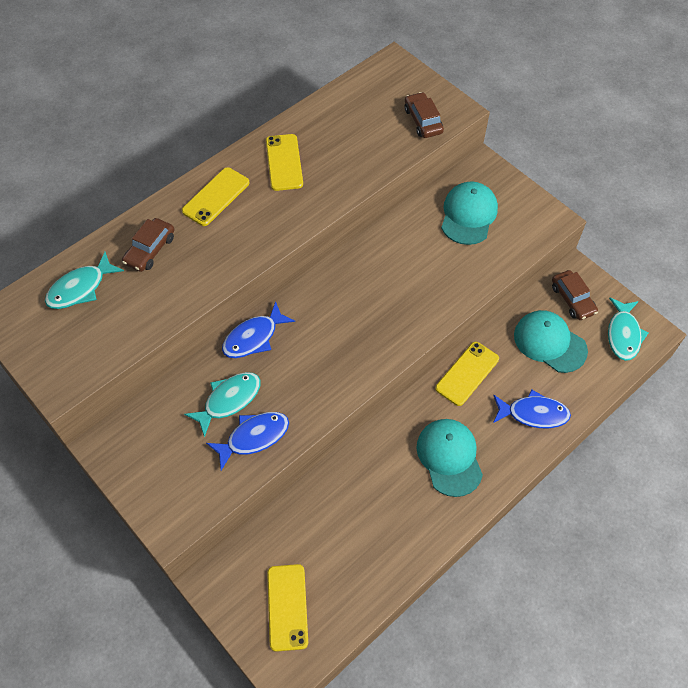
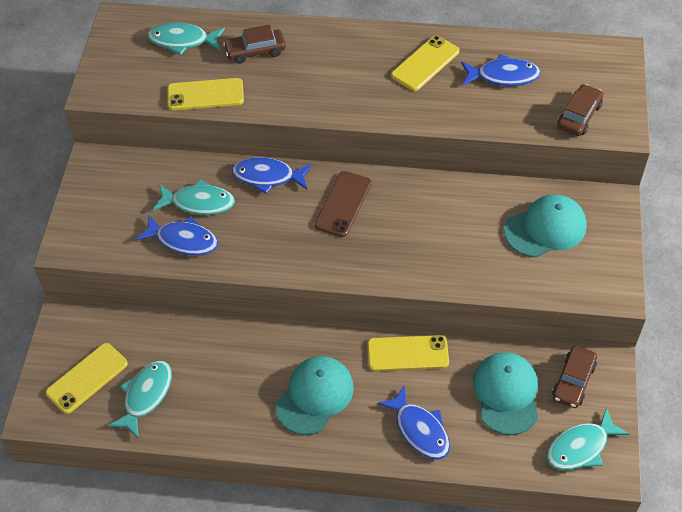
camera: 50 degrees right, 5 degrees down
yellow phone [182,167,250,226] -> yellow phone moved to [167,78,244,110]
none -> turquoise fish [108,361,172,439]
none -> brown phone [314,171,372,237]
none -> blue fish [461,54,541,86]

